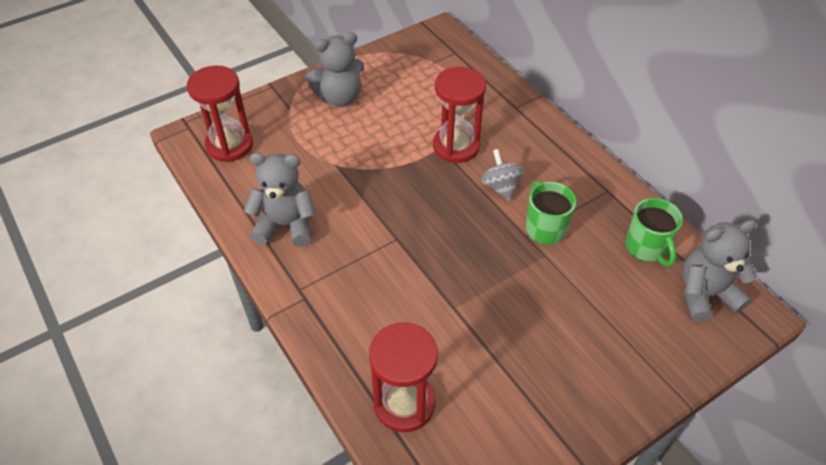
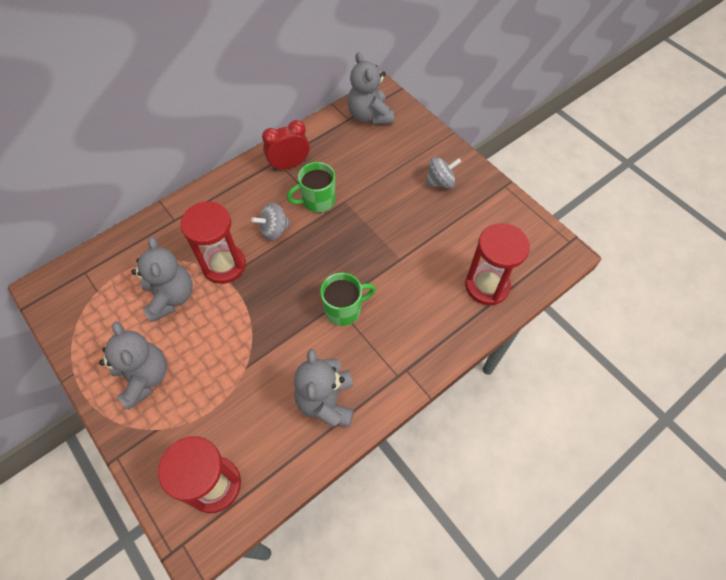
camera: 95 degrees left, 10 degrees up
green mug [625,198,683,267] -> green mug moved to [320,273,376,326]
none -> grey teddy bear [131,237,193,322]
none -> red clock [262,120,310,171]
none -> grey spinning top [425,157,461,188]

